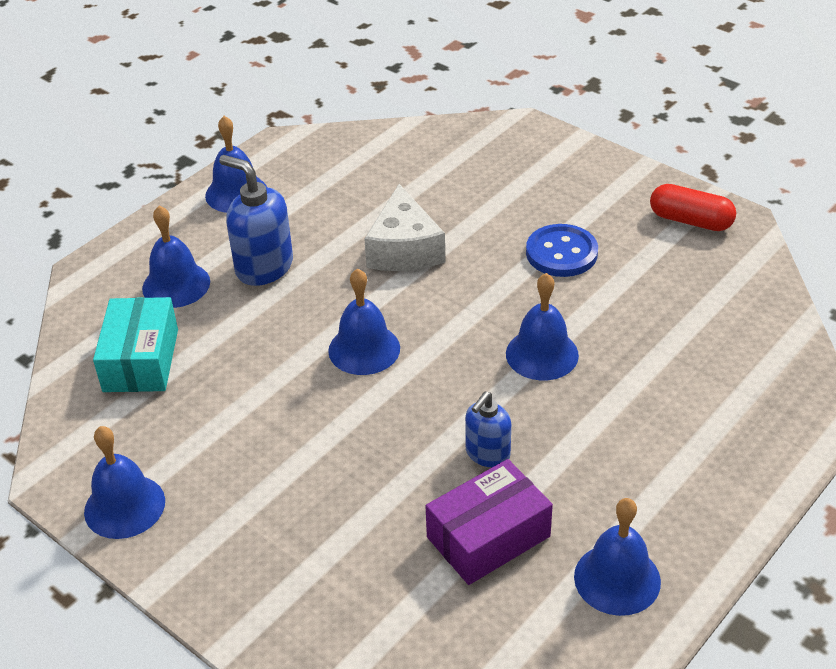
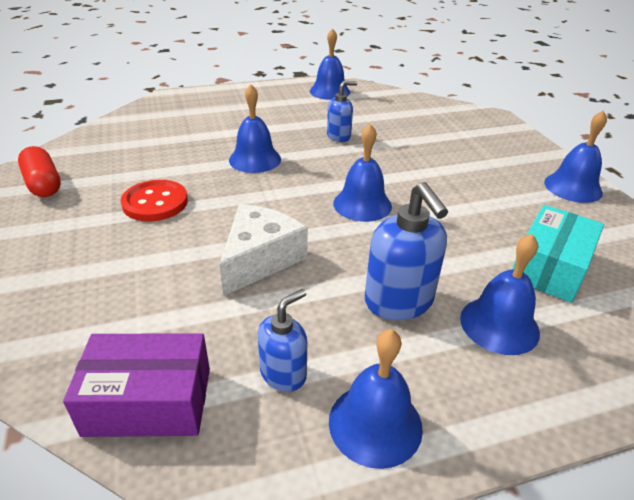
camera: 150 degrees left, 5 degrees down
purple box [426,459,553,585] -> purple box moved to [63,333,210,437]
blue button [526,224,598,277] -> red button [121,180,188,222]
none -> blue soap dispenser [258,289,307,392]

